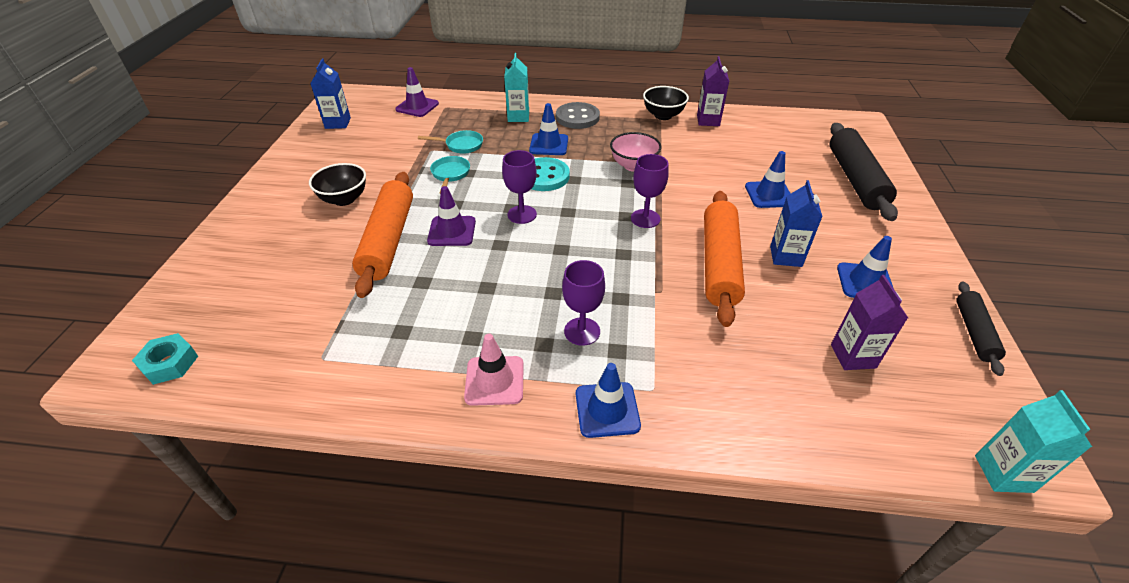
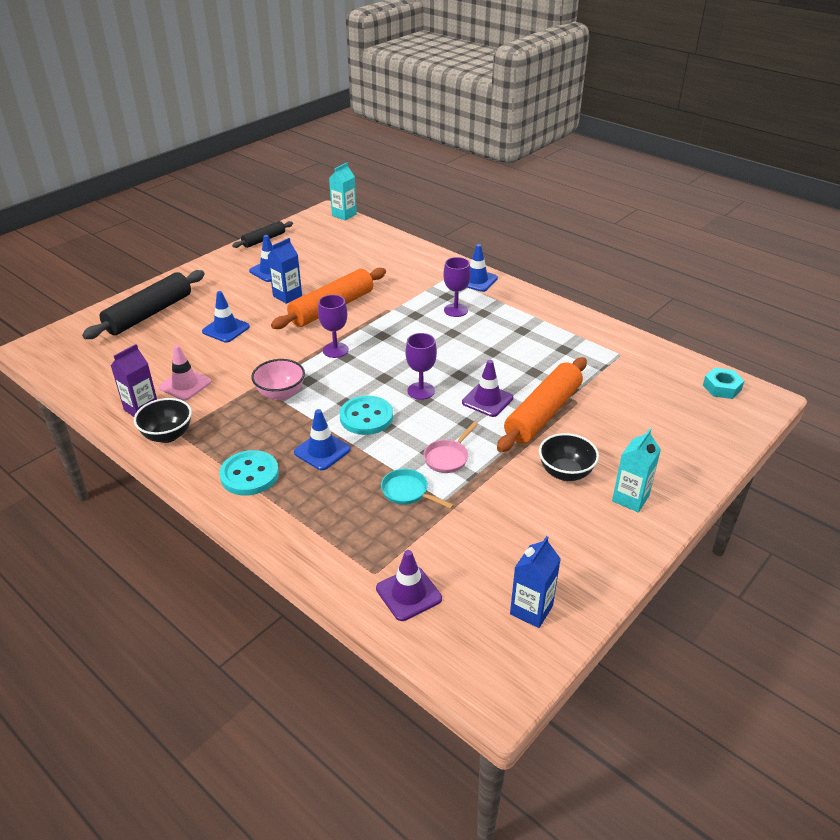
camera: 145 degrees left, 5 degrees down
turquoise pan [430,156,470,194] -> pink pan [423,422,478,473]
pink traffic cone [464,334,524,406] -> pink traffic cone moved to [159,345,211,401]
turquoise carton [504,53,529,122] -> turquoise carton moved to [612,428,661,512]
grey button [556,102,600,129] -> turquoise button [219,450,279,495]
purple carton [831,275,908,370] -> none

